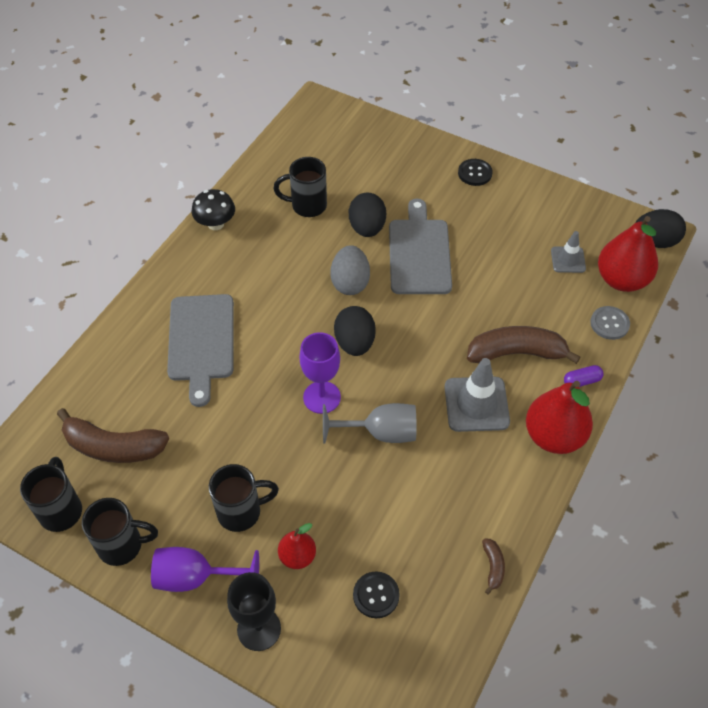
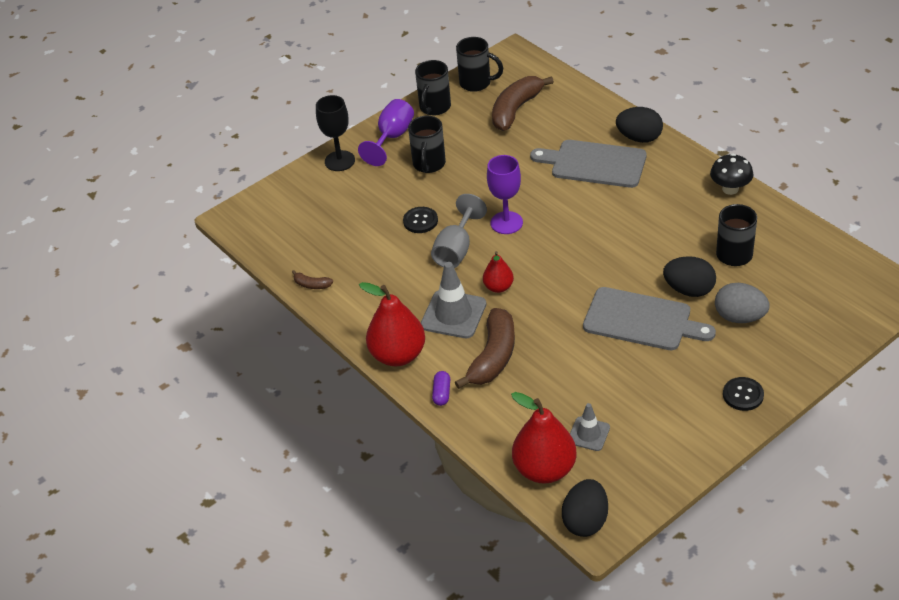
camera: 115 degrees right, 10 degrees down
red pear [278,523,316,569] -> red pear moved to [483,251,514,293]
grey egg [330,245,370,295] -> grey egg moved to [715,283,770,323]
black egg [334,306,376,356] -> black egg moved to [616,107,663,143]
black button [353,571,400,618] -> black button moved to [403,207,438,233]
grey button [590,306,630,340] -> none

